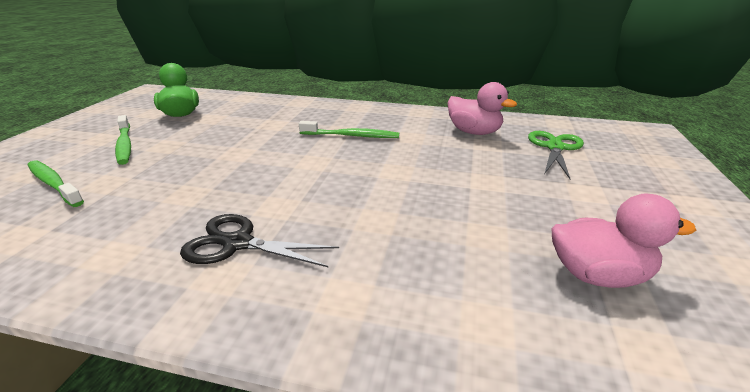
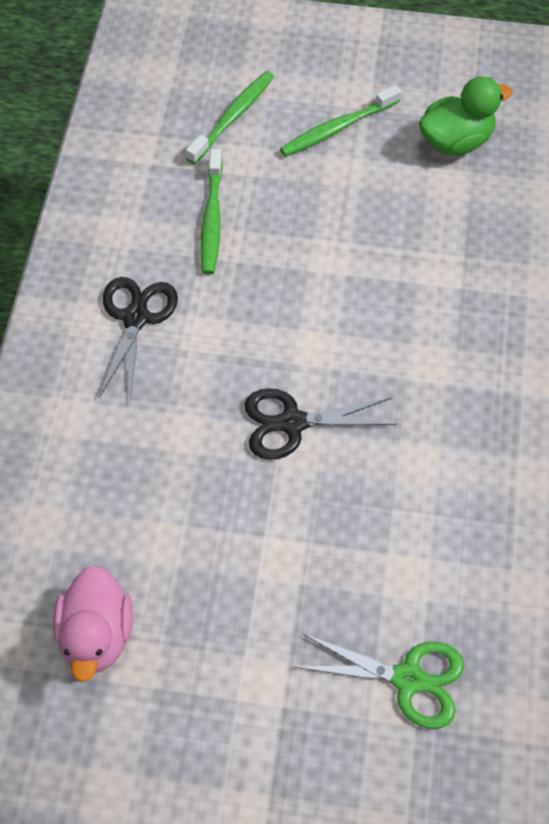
camera: 85 degrees right, 30 degrees up
green toothbrush [299,121,399,138] -> green toothbrush moved to [201,149,223,274]
pink duck [447,82,517,135] -> none
none -> black scissors [244,388,397,460]

